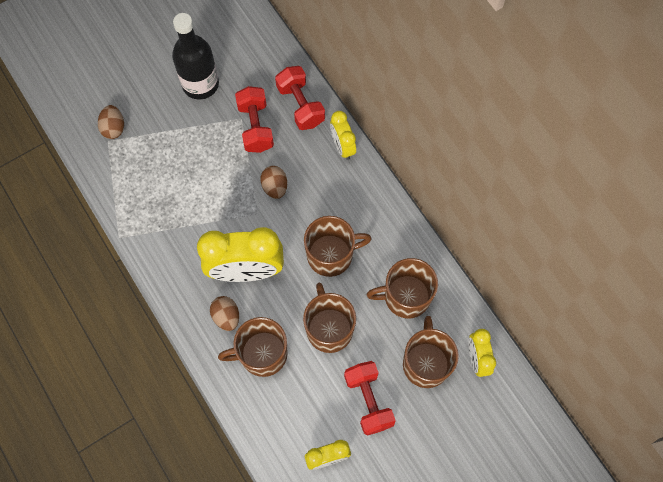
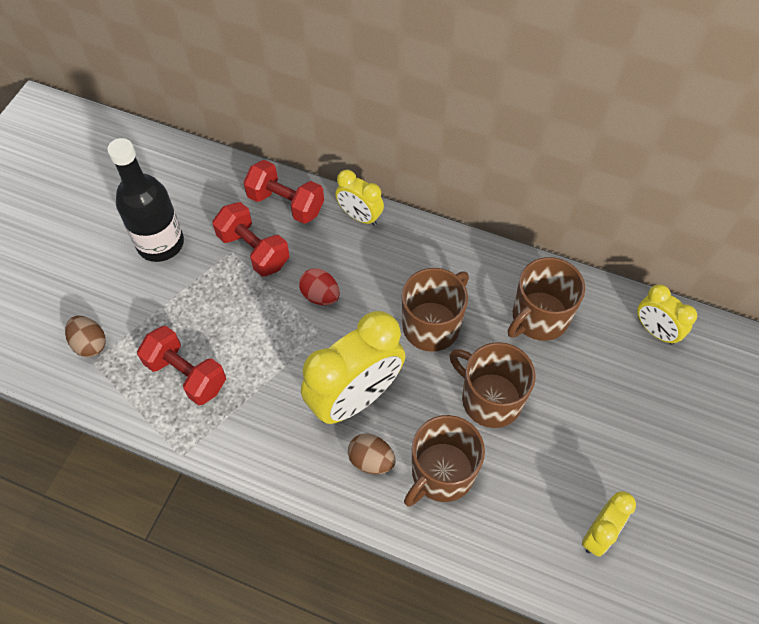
camera: 35 degrees left, 10 degrees down
brown egg [260,166,287,199] -> red egg [299,268,340,305]
red dumbbell [344,361,396,436] -> red dumbbell moved to [137,326,226,405]
brown mug [403,316,459,388] -> none

